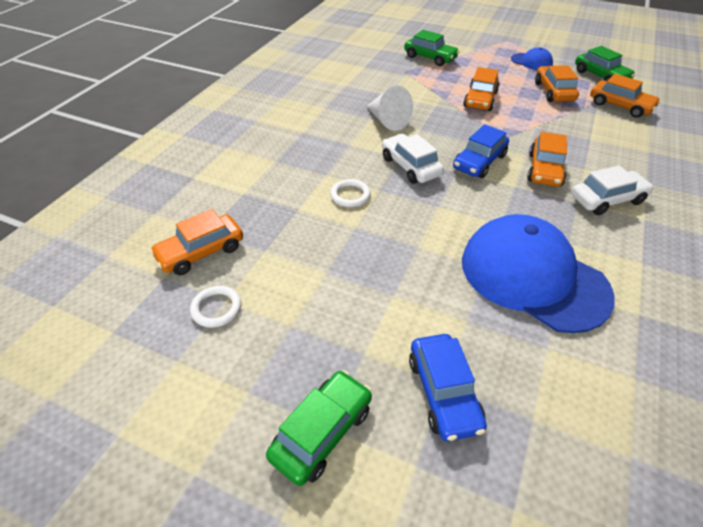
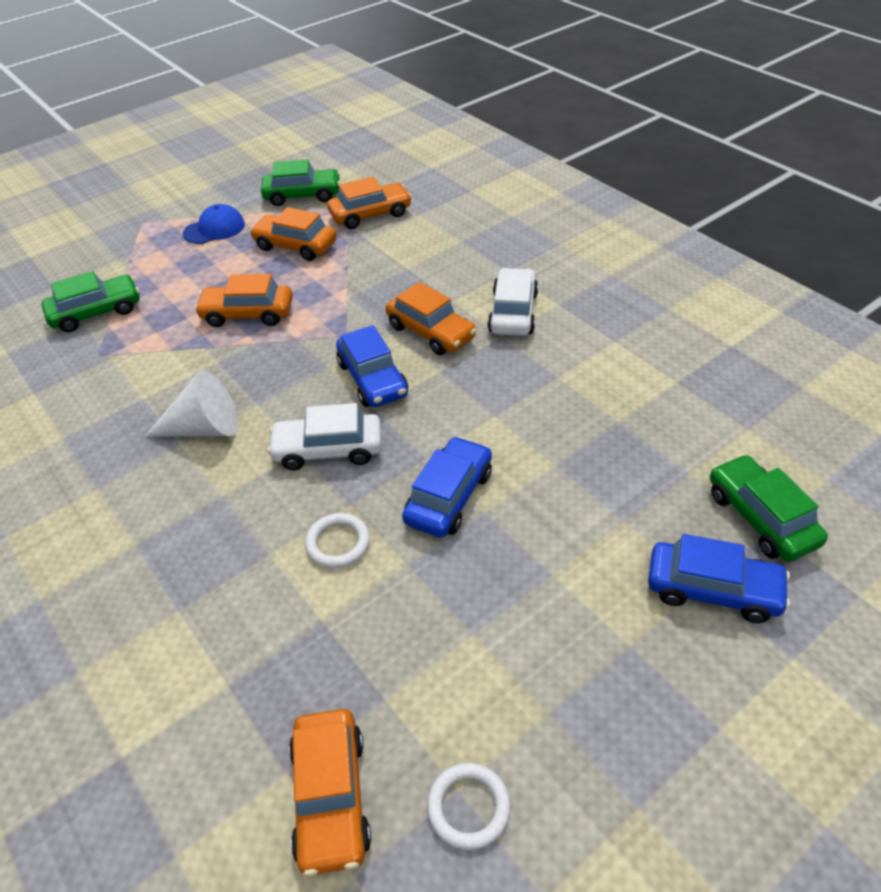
camera: 60 degrees left, 0 degrees up
green car [266,370,372,486] -> green car moved to [710,454,828,562]
blue cap [462,214,615,333] -> none
orange car [463,67,500,111] -> orange car turned 135 degrees clockwise [194,274,293,327]
none -> blue car [402,436,492,538]

